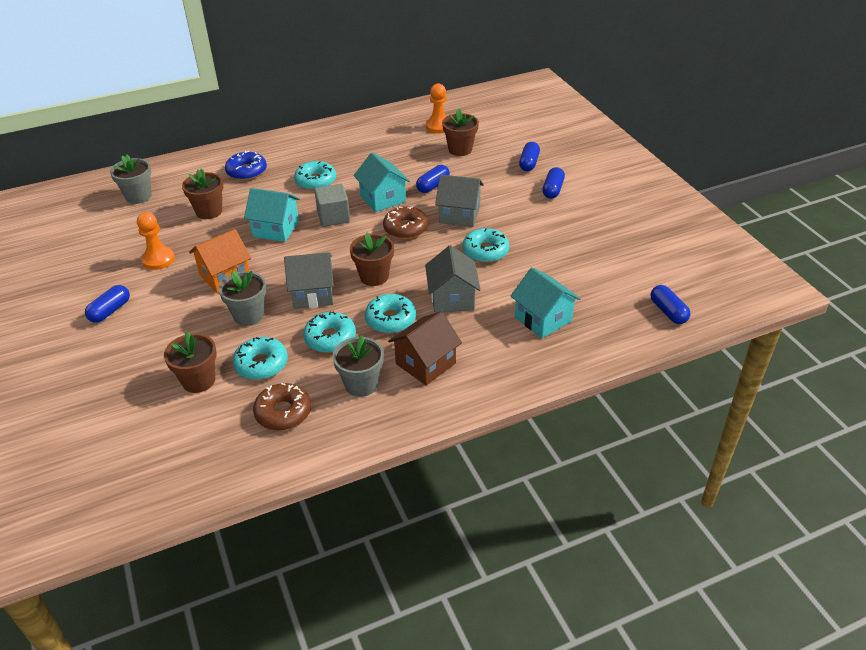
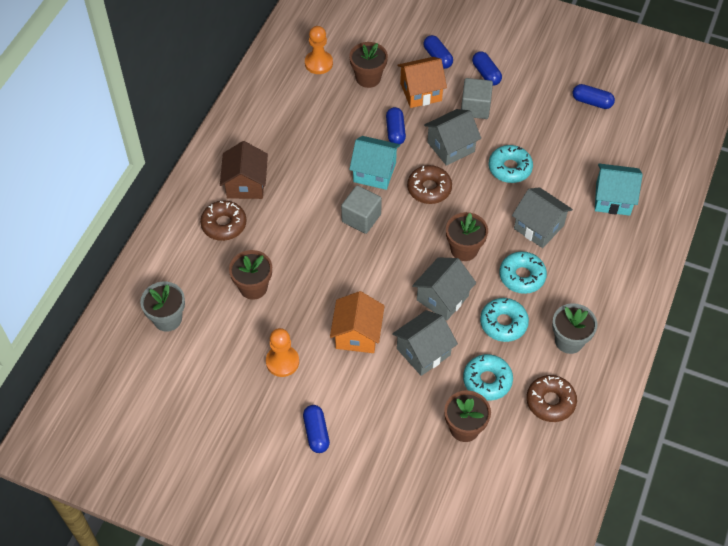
camera: 45 degrees left, 15 degrees up
grey flower pot [219,271,266,326] -> grey house [392,310,458,376]
blue donut [225,151,267,180] -> brown donut [200,201,246,241]
turquoise house [244,188,300,242] -> none
turquoise donut [294,161,336,190] -> none
brown house [388,311,462,385] -> brown house moved to [220,141,268,199]
blue capsule [650,285,691,324] -> blue capsule moved to [573,84,615,109]
none -> orange house [398,57,447,108]
none -> grey cube [461,78,493,119]

